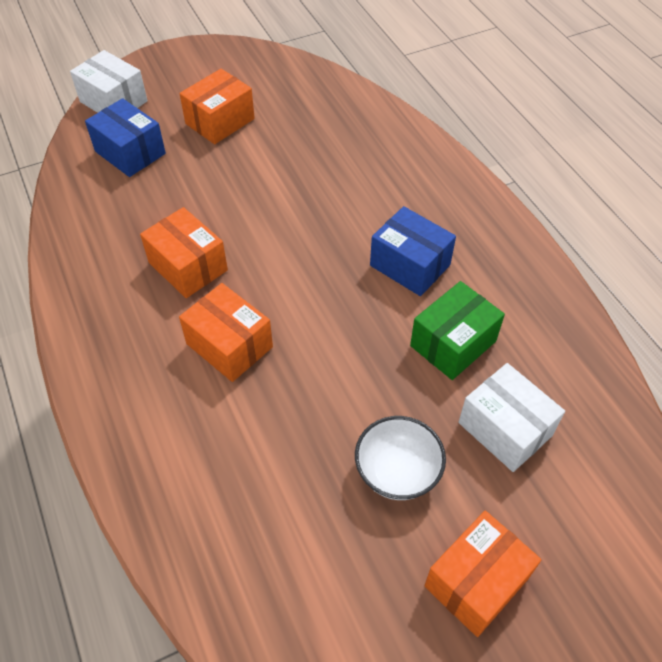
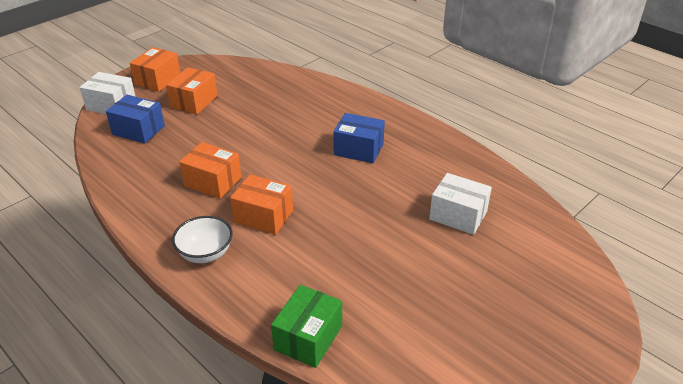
camera: 20 degrees left, 15 degrees down
white bowl [355,416,446,500] -> white bowl moved to [172,216,233,263]
green box [410,281,505,380] -> green box moved to [271,285,342,368]
orange box [424,511,541,637] -> orange box moved to [130,47,180,92]

